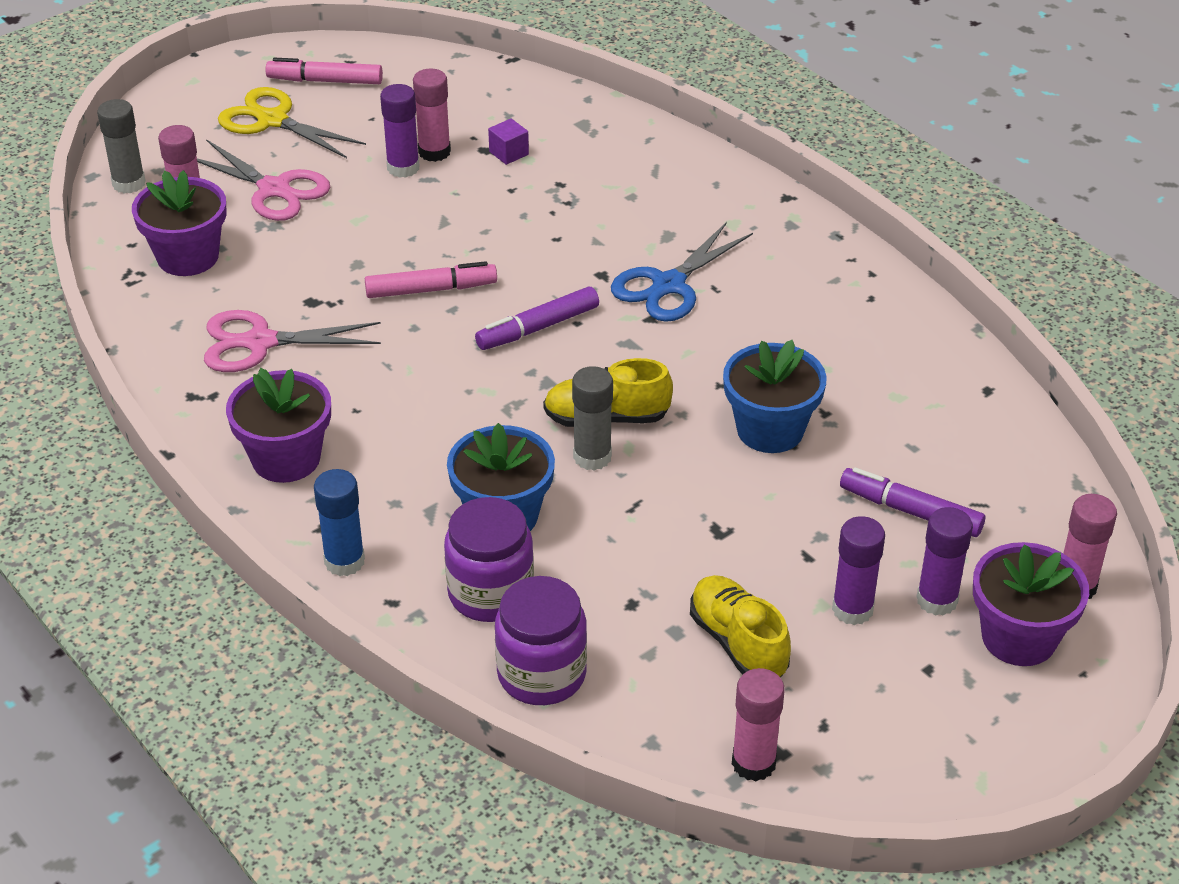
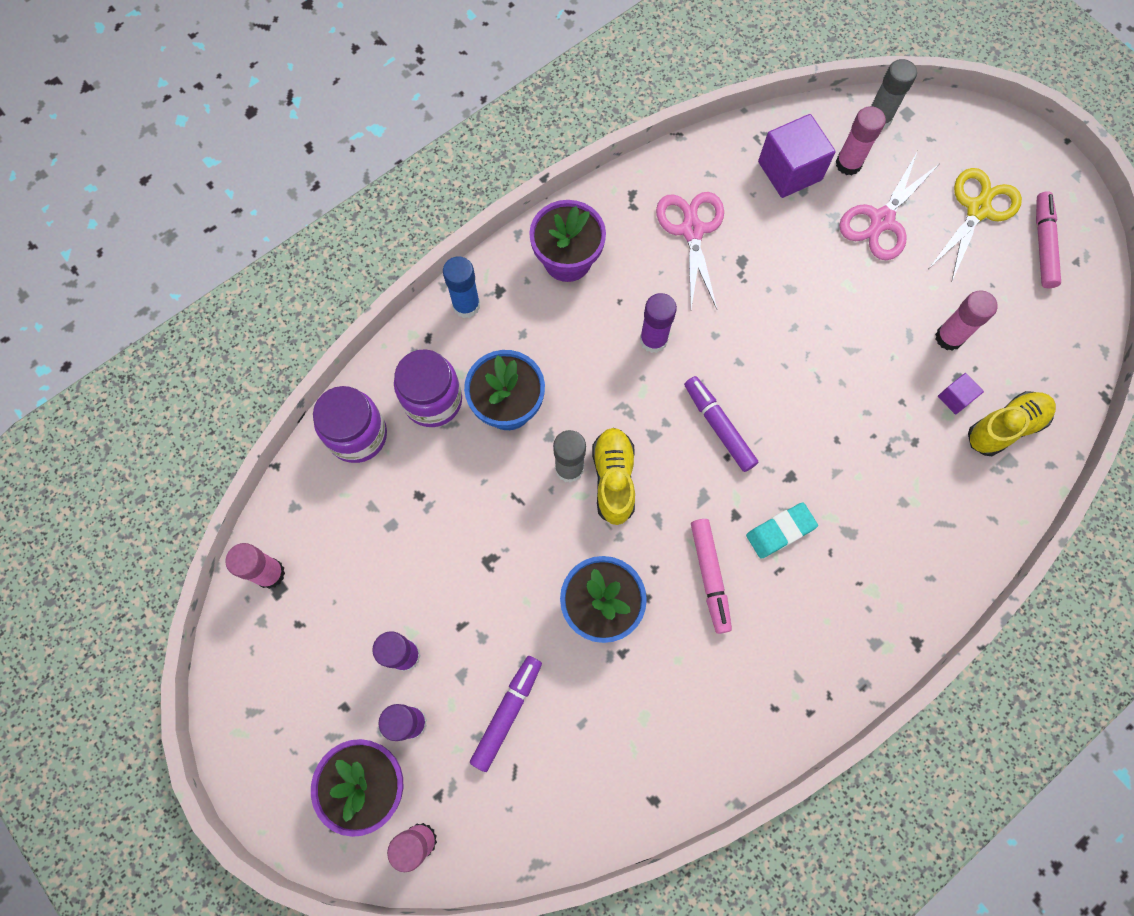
camera: 90 degrees right, 30 degrees up
purple flower pot [132,170,226,276] -> purple cube [758,114,836,198]
pink marker [365,261,497,298] -> pink marker moved to [691,519,732,634]
purple glue stick [380,84,420,178] -> purple glue stick moved to [640,293,677,353]
blue scissors [611,222,753,322] -> turquoise eraser [746,502,818,559]
yellow shoe [690,575,791,678] -> yellow shoe moved to [968,391,1056,456]

